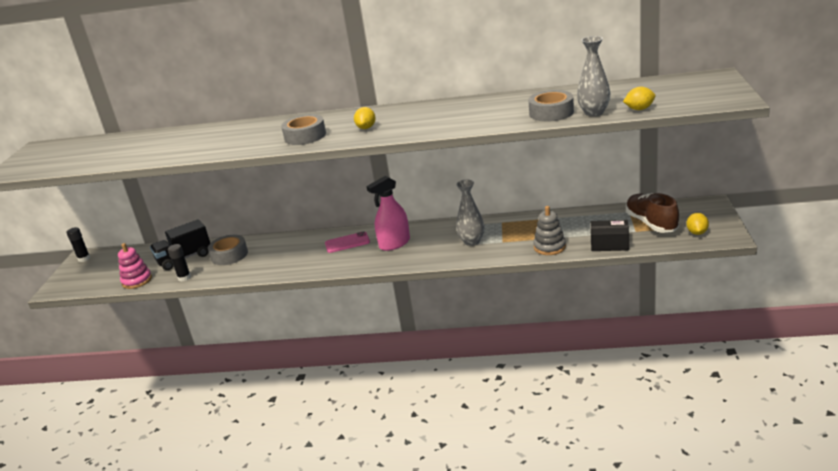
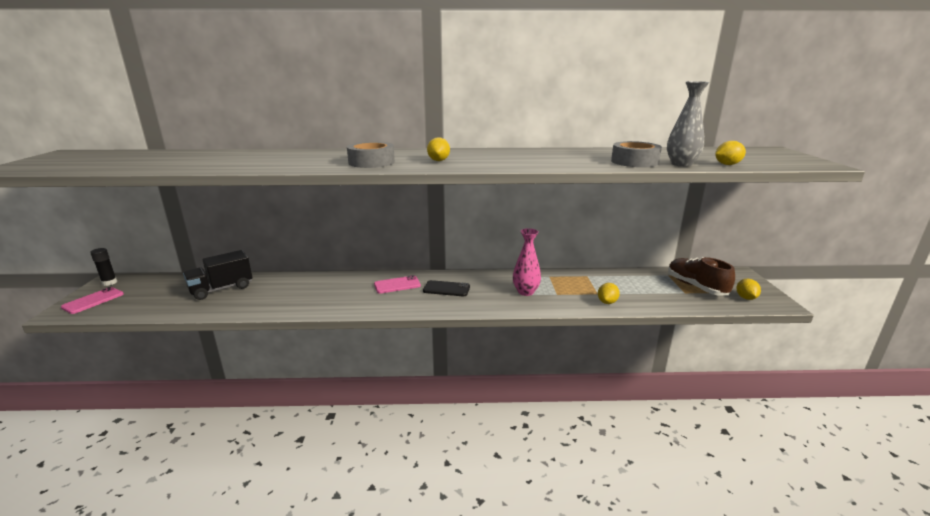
camera: 10 degrees left, 5 degrees down
pink stacking toy [118,243,152,289] -> none
black glue stick [168,244,191,282] -> none
grey tape [208,235,248,265] -> none
pink spray bottle [366,176,410,251] -> black phone [423,280,470,296]
grey vase [456,180,484,246] -> pink vase [513,228,541,296]
grey stacking toy [533,206,566,255] -> yellow lemon [598,283,620,304]
black box [590,220,629,251] -> none
none -> pink phone [61,287,124,314]

